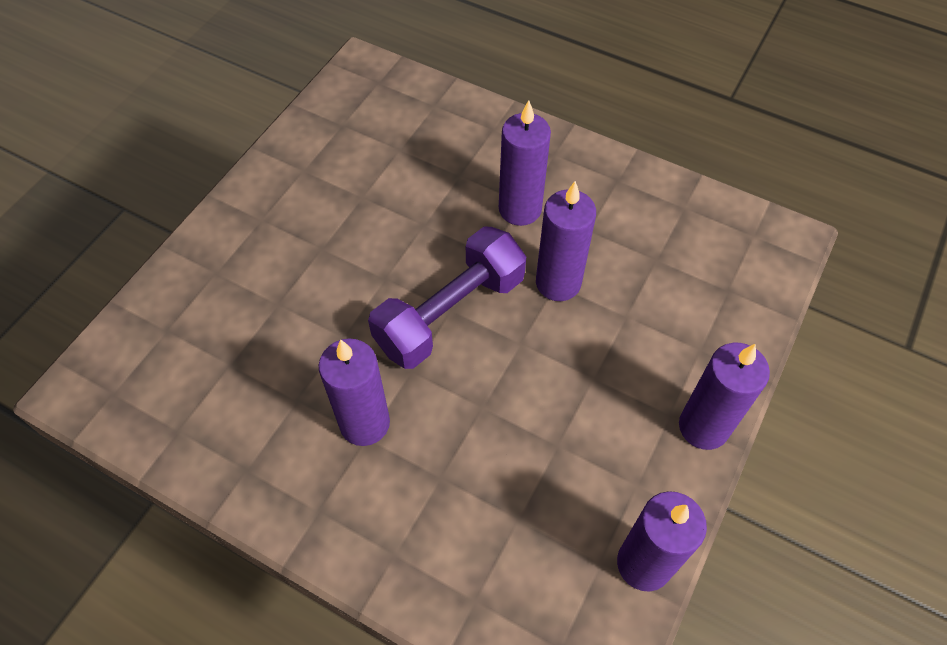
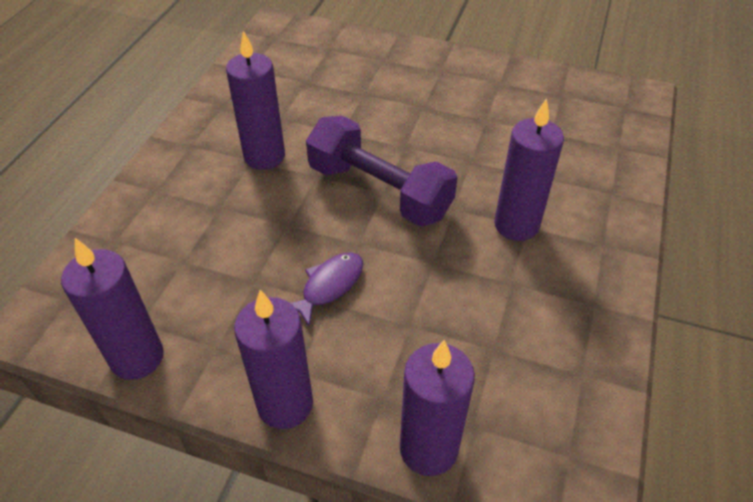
camera: 80 degrees right, 10 degrees down
purple candle [536,181,596,301] -> purple candle moved to [400,340,475,476]
none -> purple fish [291,252,363,326]

